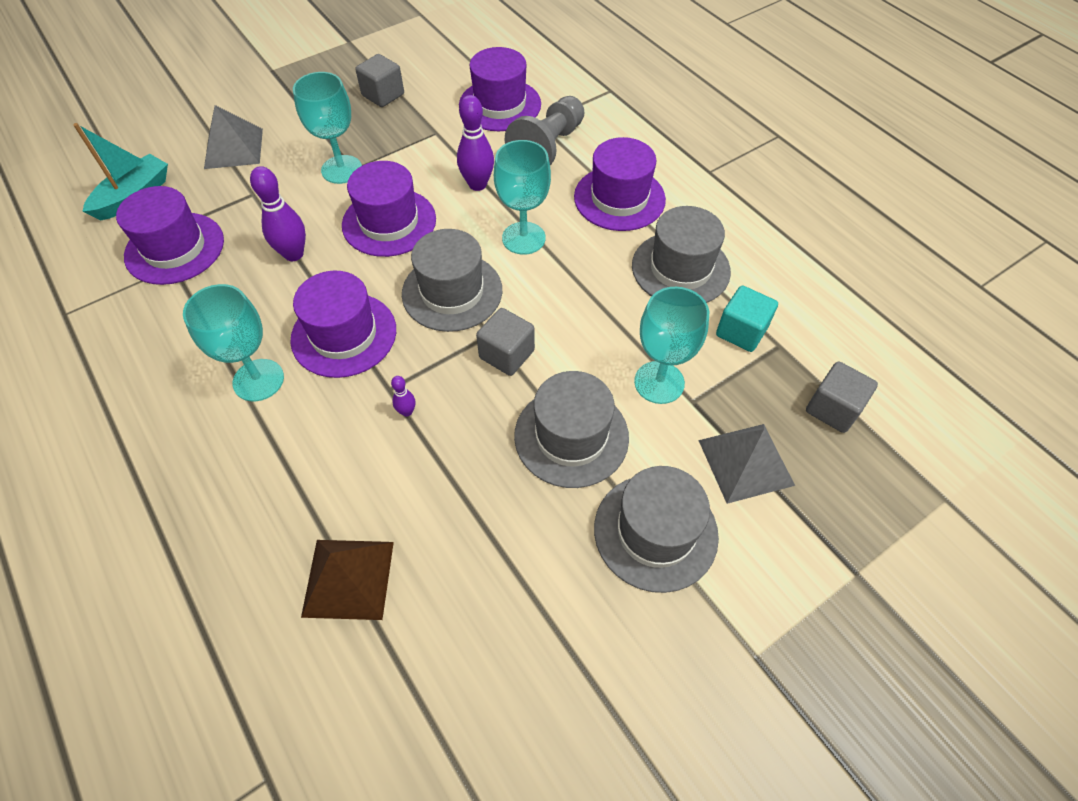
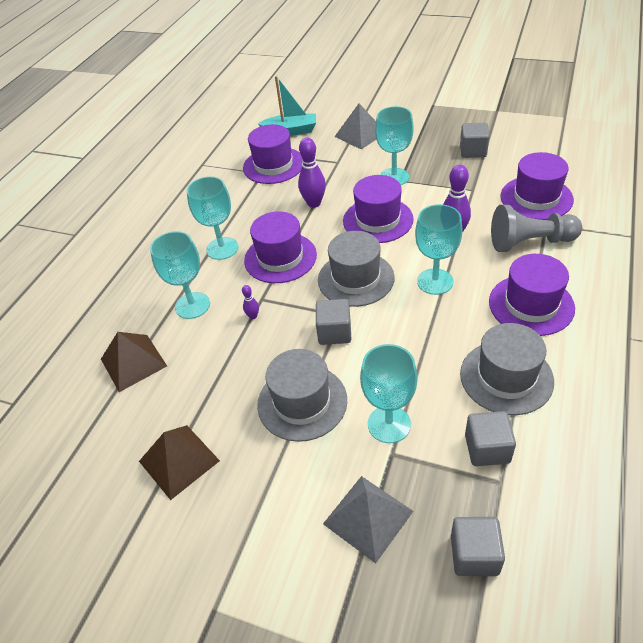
camera: 60 degrees right, 10 degrees down
grey hat [594,466,719,593] -> none
turquoise cube [716,286,778,352] -> grey cube [465,411,516,466]
none -> brown pyramid [139,425,220,500]
none -> turquoise goblet [150,231,210,319]

